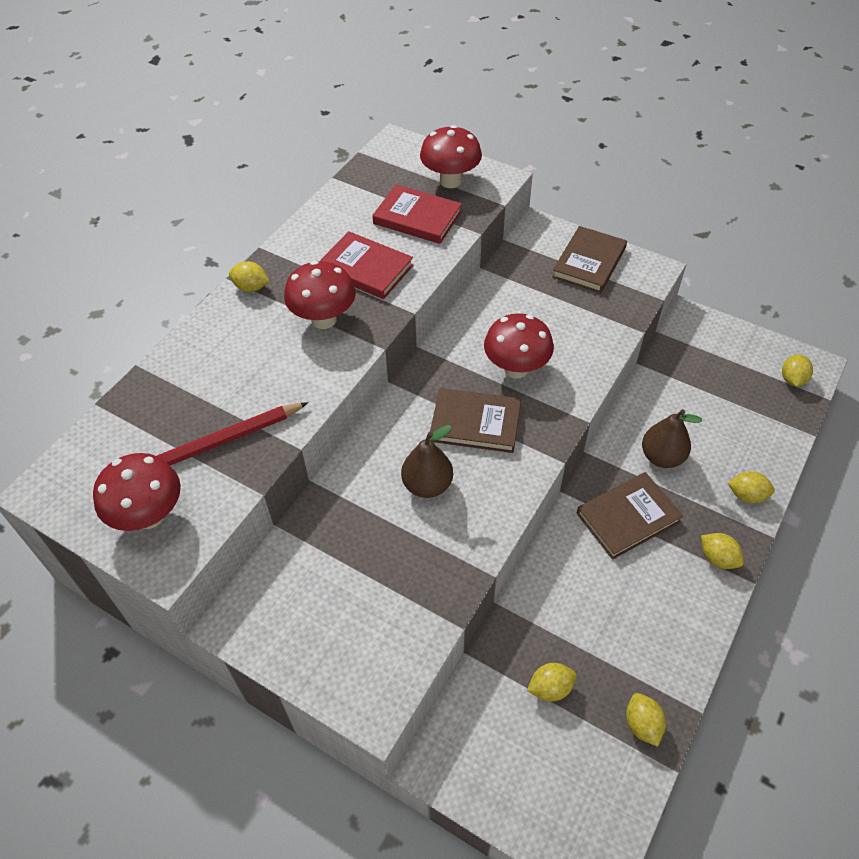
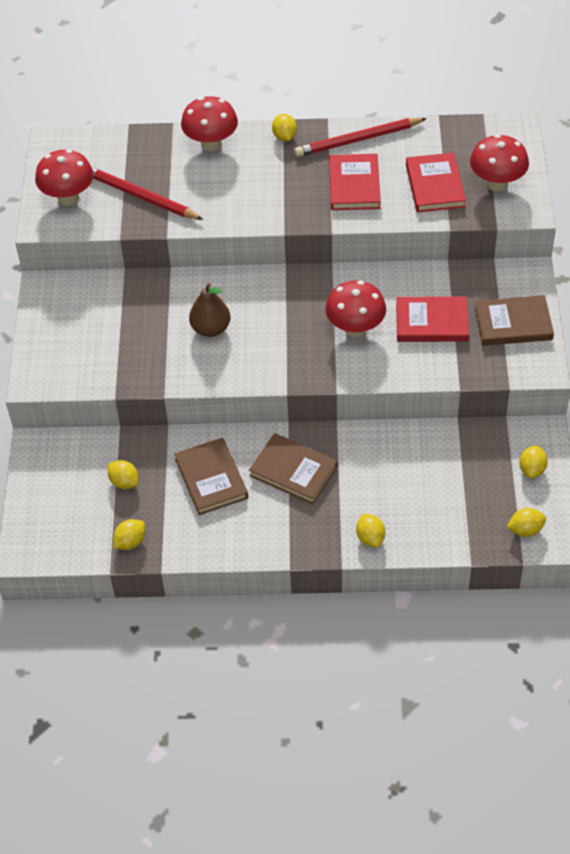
camera: 60 degrees right, 0 degrees up
red mushroom [284,261,356,329] -> red mushroom moved to [181,96,238,152]
brown book [430,388,521,453] -> brown book moved to [174,438,248,515]
brown pear [642,409,702,468] -> none
yellow lemon [701,533,744,569] -> yellow lemon moved to [519,445,548,478]
none -> red pencil [294,118,427,157]
none -> red book [396,296,469,342]

